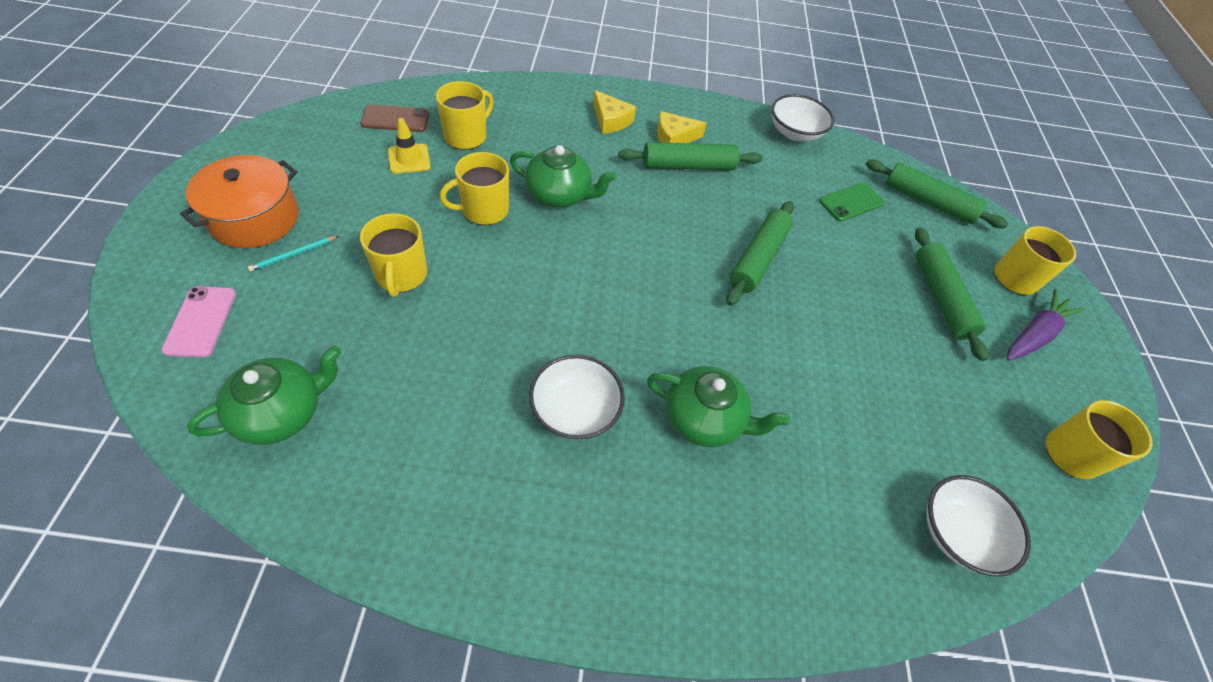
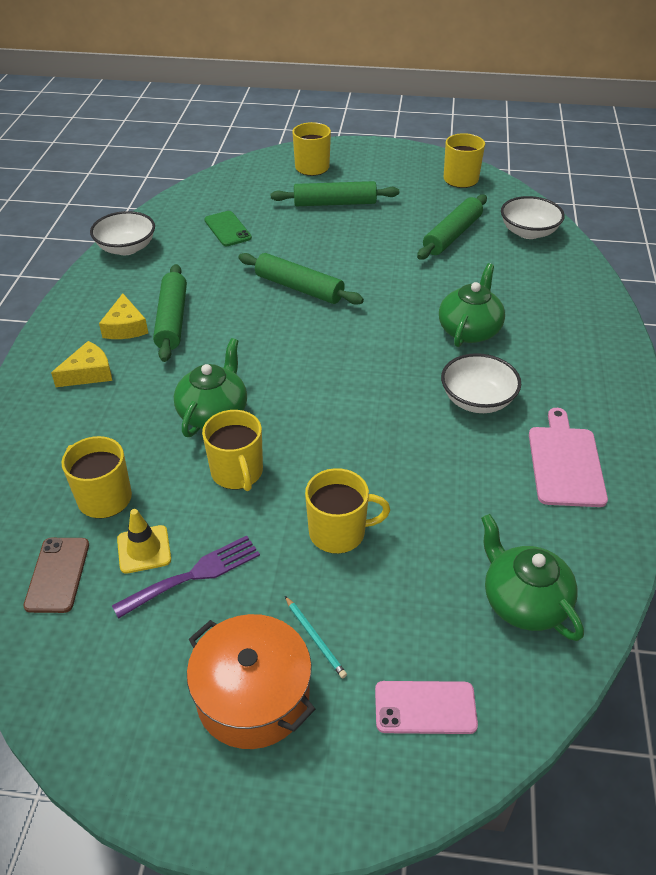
camera: 80 degrees left, 10 degrees down
green rolling pin [866,159,1008,228] -> green rolling pin moved to [417,195,487,260]
purple carrot [1007,289,1084,361] -> none
none -> purple fork [112,536,260,619]
none -> pink cutting board [529,408,608,507]

